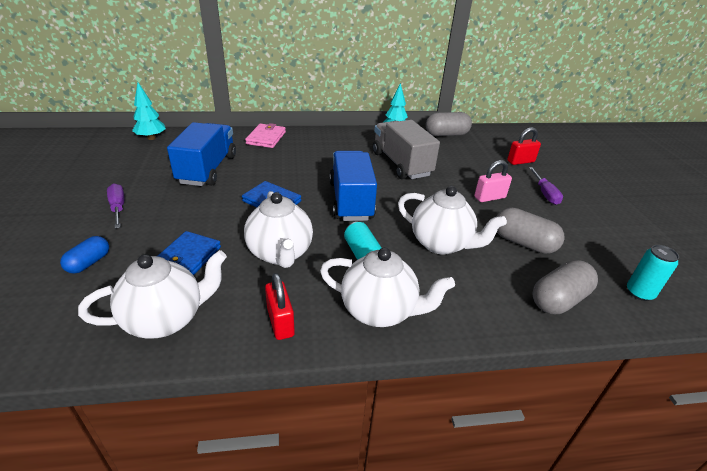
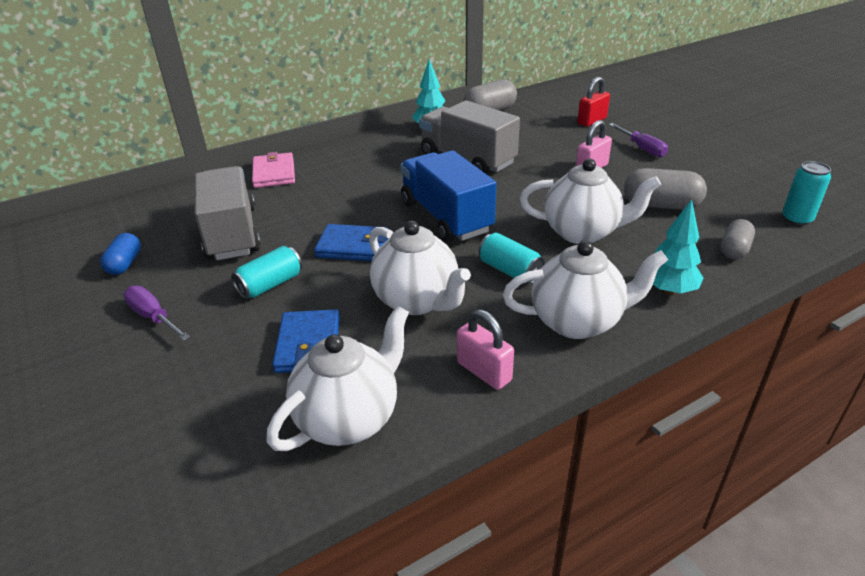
camera: 20 degrees left, 0 degrees up
blue capsule [60,236,109,274] -> blue capsule moved to [100,233,141,275]
turquoise tree [132,82,166,140] -> turquoise tree moved to [653,199,704,295]
blue truck [167,122,236,186] -> grey truck [194,166,261,260]
red padlock [265,273,295,340] -> pink padlock [457,309,514,390]
grey capsule [532,260,598,314] -> grey capsule [721,219,755,259], size x0.63
none -> turquoise can [231,246,302,299]

